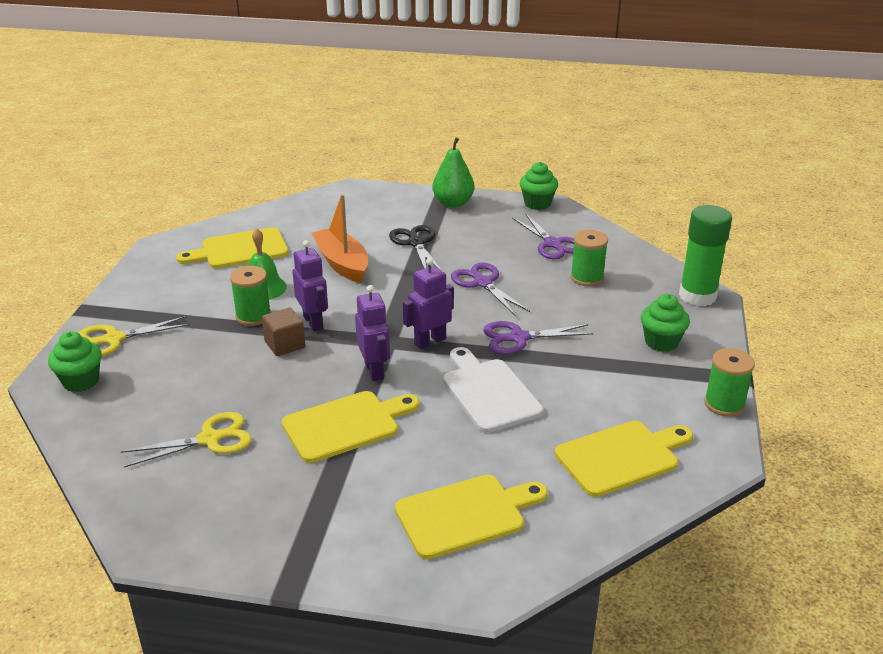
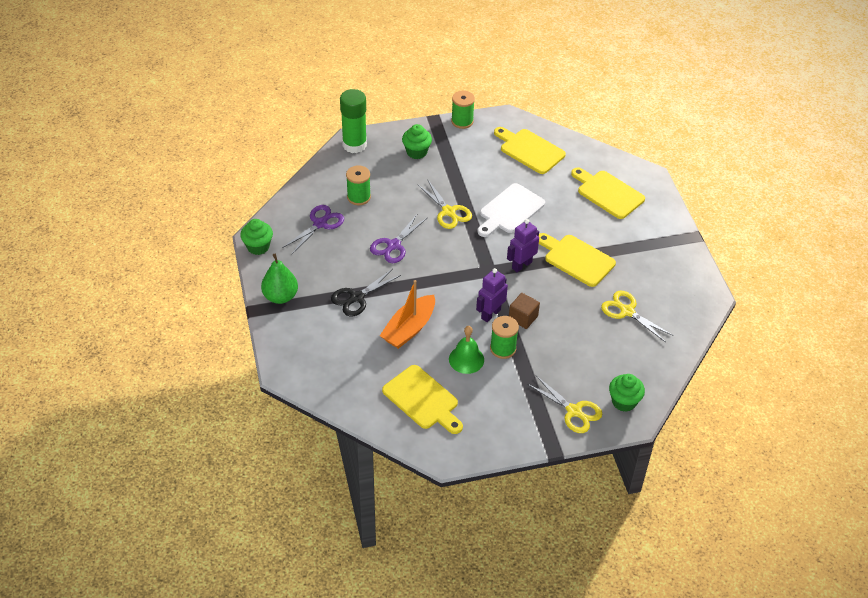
camera: 115 degrees left, 15 degrees up
purple robot [403,258,454,349] -> none
purple scissors [483,321,594,354] -> yellow scissors [418,180,472,229]

